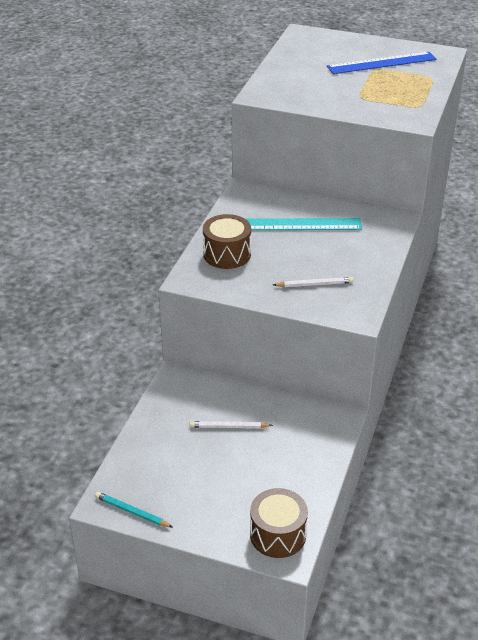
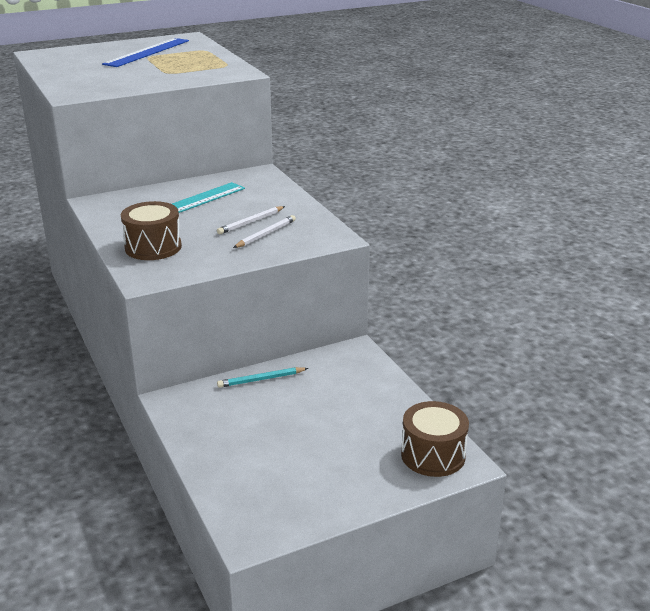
camera: 45 degrees left, 10 degrees down
turquoise pencil [95,492,173,527] -> turquoise pencil moved to [217,367,308,388]
white pencil [190,421,273,428] -> white pencil moved to [217,206,285,234]

